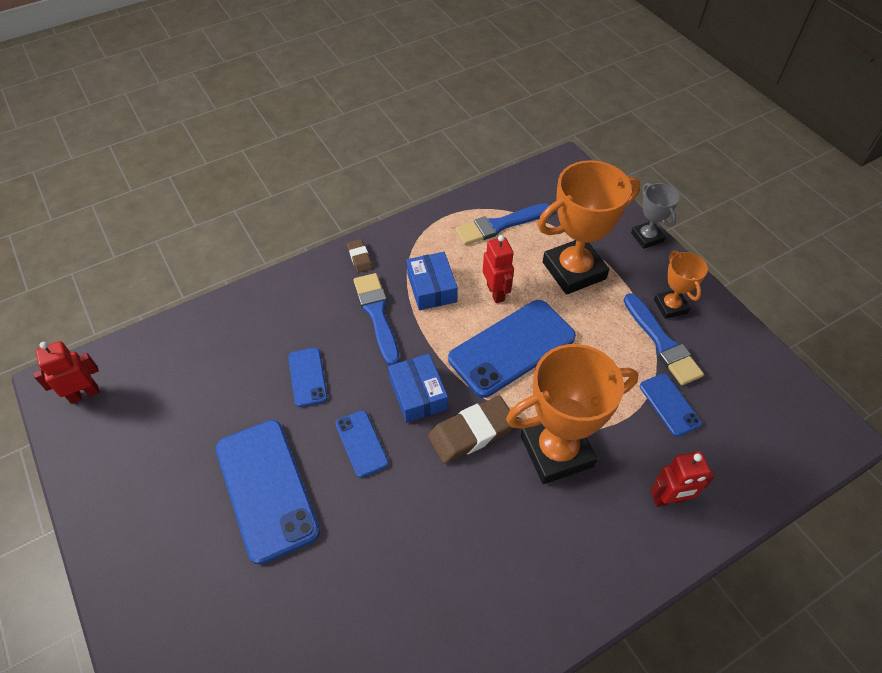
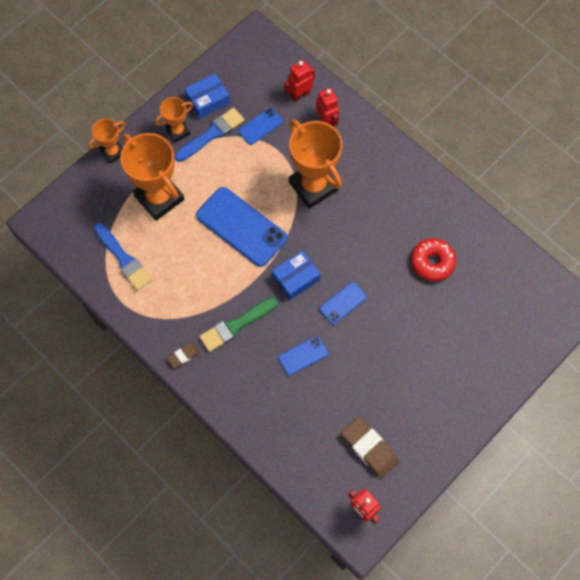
camera: 105 degrees left, 15 degrees up
blue phone [216,420,320,565] -> none
blue brush [354,273,399,365] -> green brush [199,297,278,352]
blue box [407,252,458,310] -> blue box moved to [184,73,230,119]
brown eraser [428,396,513,464] -> brown eraser moved to [341,416,399,478]
red robot [483,235,514,303] -> red robot moved to [284,60,315,102]
grey trophy [631,183,680,249] -> orange trophy [88,118,125,164]
none -> red donut [411,238,456,282]

